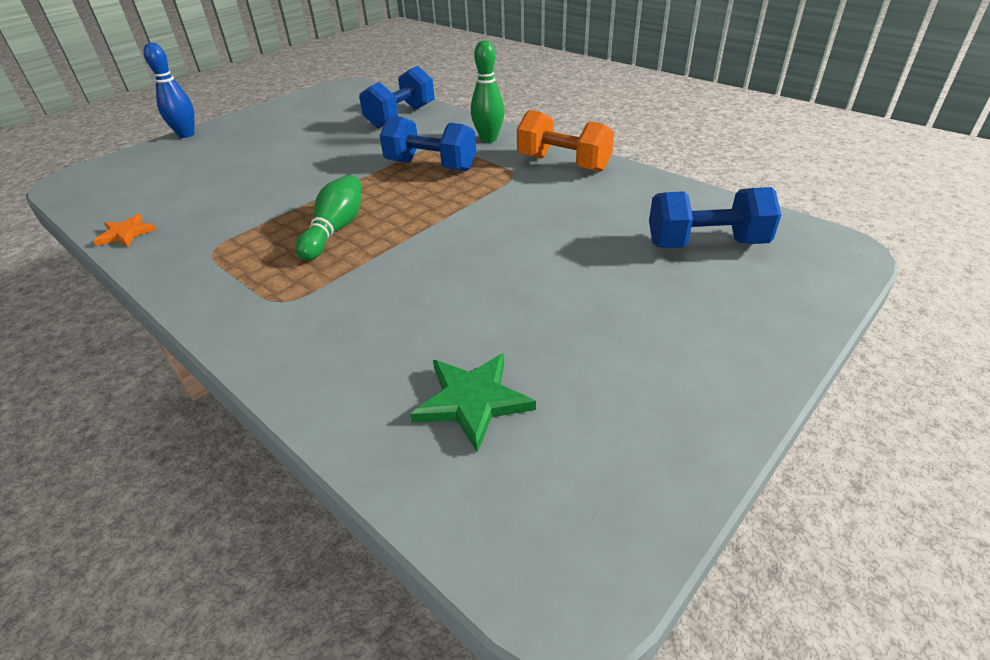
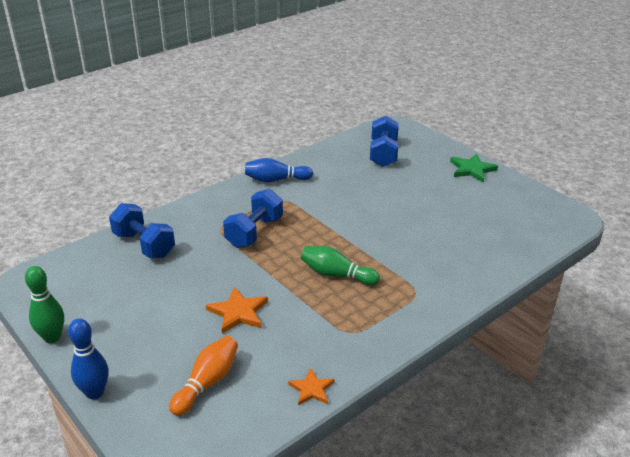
camera: 85 degrees left, 5 degrees down
green star [410,353,536,453] -> green star moved to [450,154,498,183]
green bowling pin [471,40,505,143] -> green bowling pin moved to [25,266,64,343]
orange dumbbell [517,110,614,172] -> blue bowling pin [245,158,313,182]
none -> orange bowling pin [169,336,238,416]
none -> orange star [206,287,268,334]

